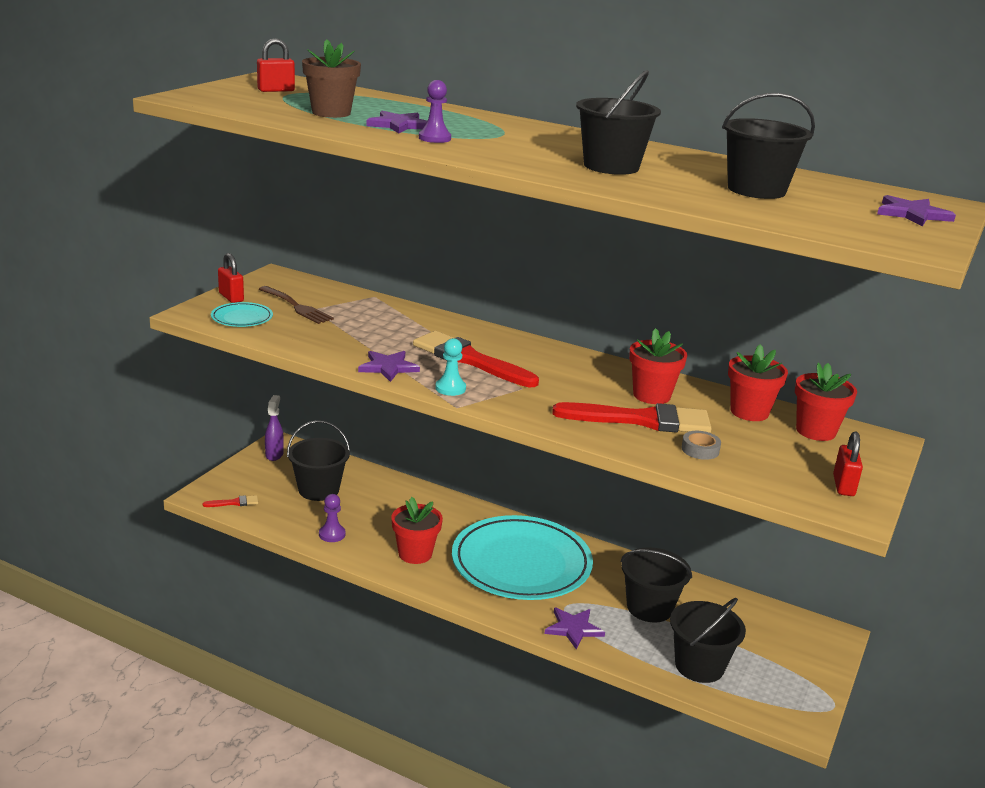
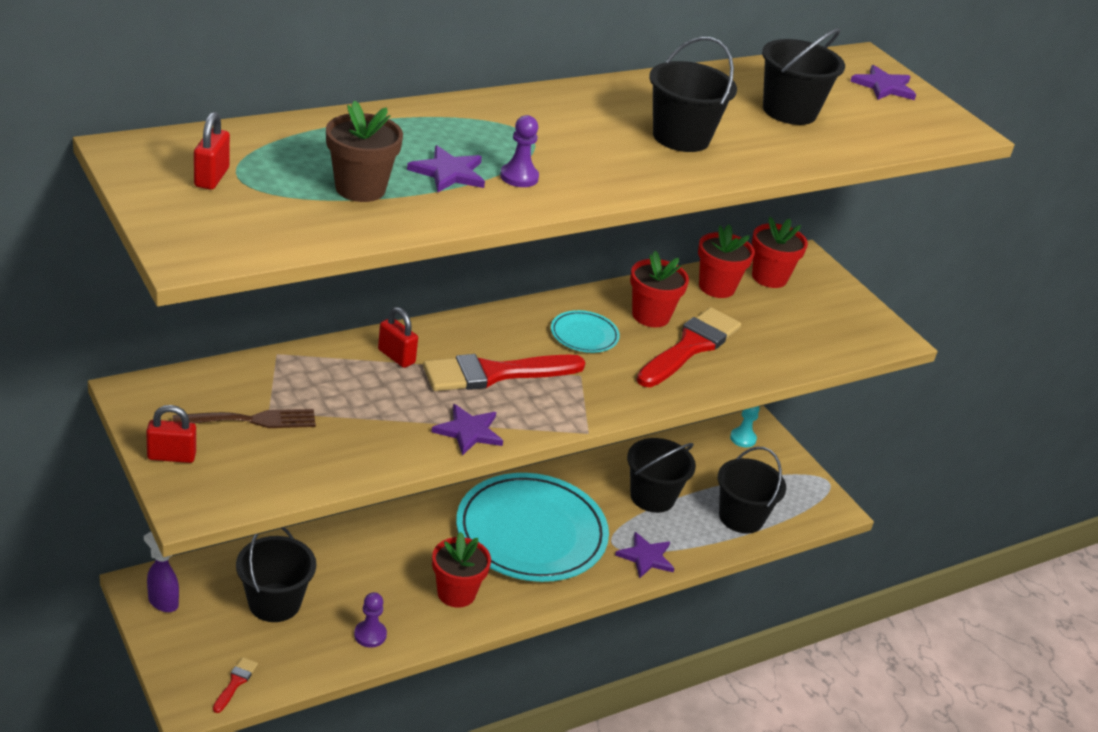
camera: 60 degrees left, 10 degrees up
turquoise plate [211,302,273,327] -> turquoise plate moved to [551,310,620,353]
turquoise pawn [435,338,466,396] -> turquoise pawn moved to [730,406,760,448]
grey tape [681,431,721,460] -> none
red padlock [833,432,863,496] -> red padlock moved to [378,307,418,368]

